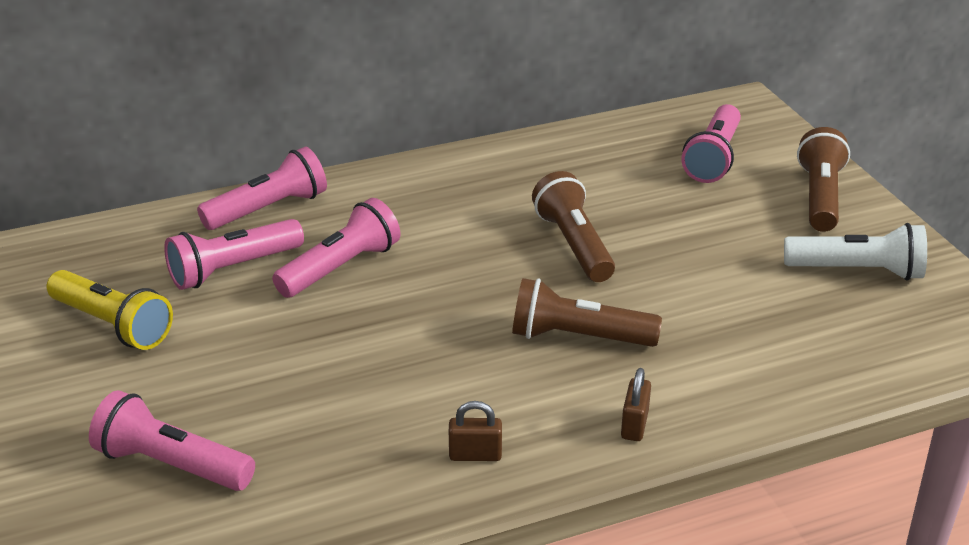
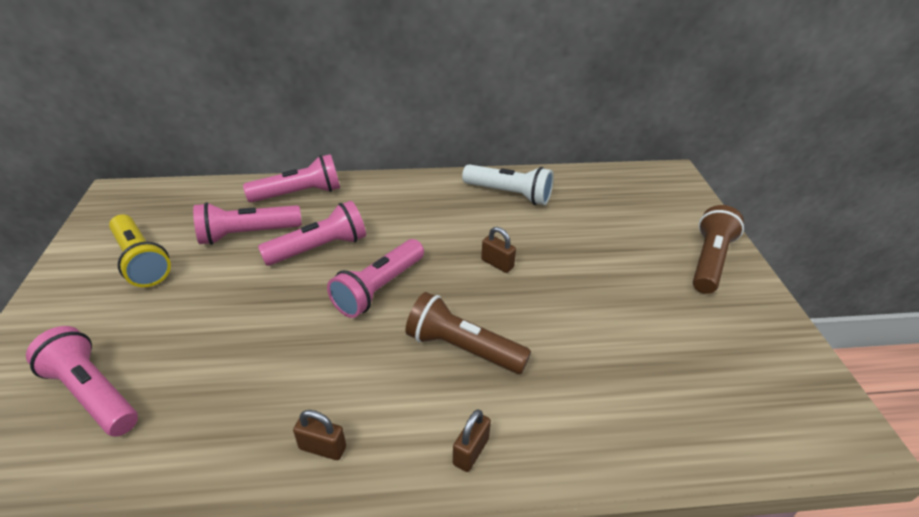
camera: 15 degrees right, 5 degrees up
brown flashlight [532,171,615,282] -> brown padlock [481,227,516,273]
pink flashlight [681,104,741,183] -> pink flashlight moved to [327,239,424,318]
white flashlight [784,223,927,281] -> white flashlight moved to [462,164,554,205]

